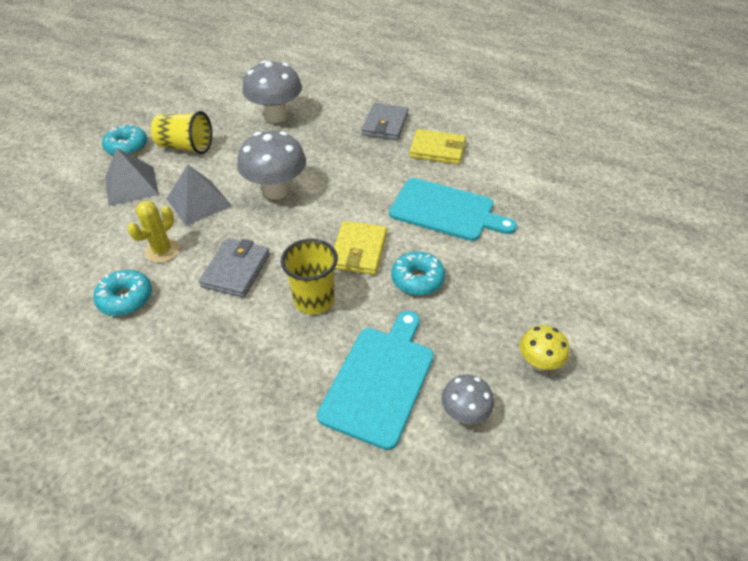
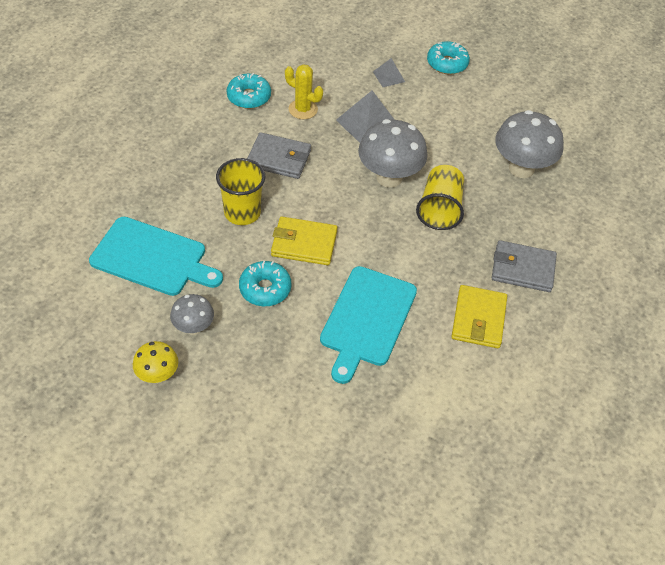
camera: 85 degrees right, 5 degrees up
grey pyramid [105,148,159,206] -> grey pyramid [373,58,405,87], size x0.56
yellow cup [151,111,212,154] -> yellow cup moved to [416,165,464,230]
grey mushroom [441,374,494,424] -> grey mushroom moved to [170,294,214,335]

